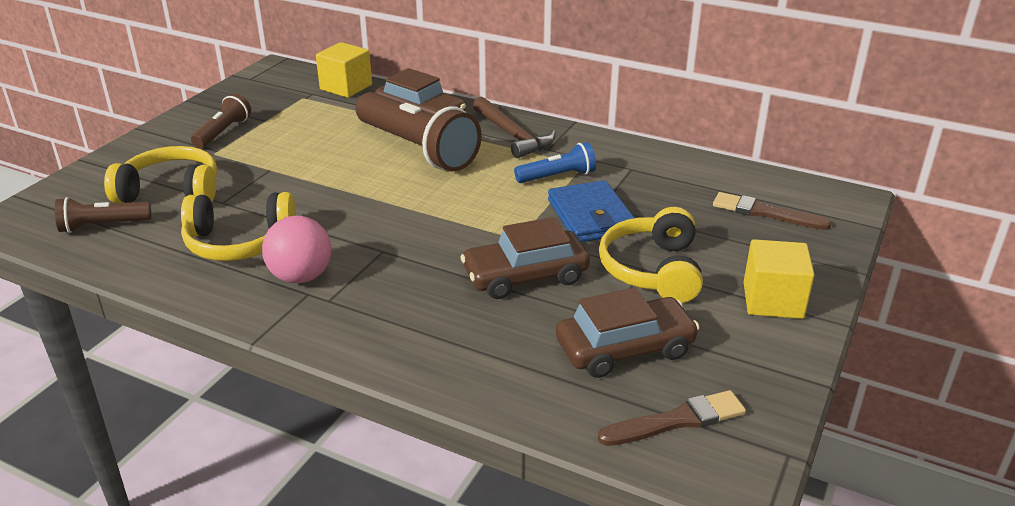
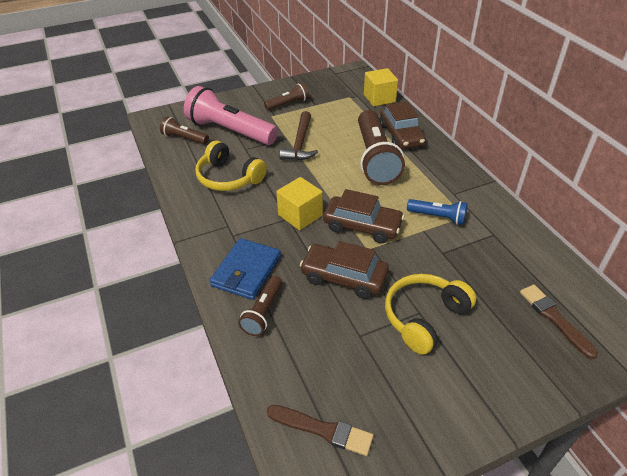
camera: 40 degrees right, 10 degrees up
yellow headphones [104,146,217,203] -> pink flashlight [184,86,278,145]
pink ball [262,216,332,283] -> none
brown hammer [473,96,556,158] -> brown hammer moved to [279,111,318,160]
blue wallet [548,180,634,242] -> blue wallet moved to [210,238,281,300]
brown car [556,288,700,378] -> brown car moved to [323,189,405,243]
yellow cube [744,239,815,319] -> yellow cube moved to [276,177,323,230]
none -> brown flashlight [238,276,282,336]

